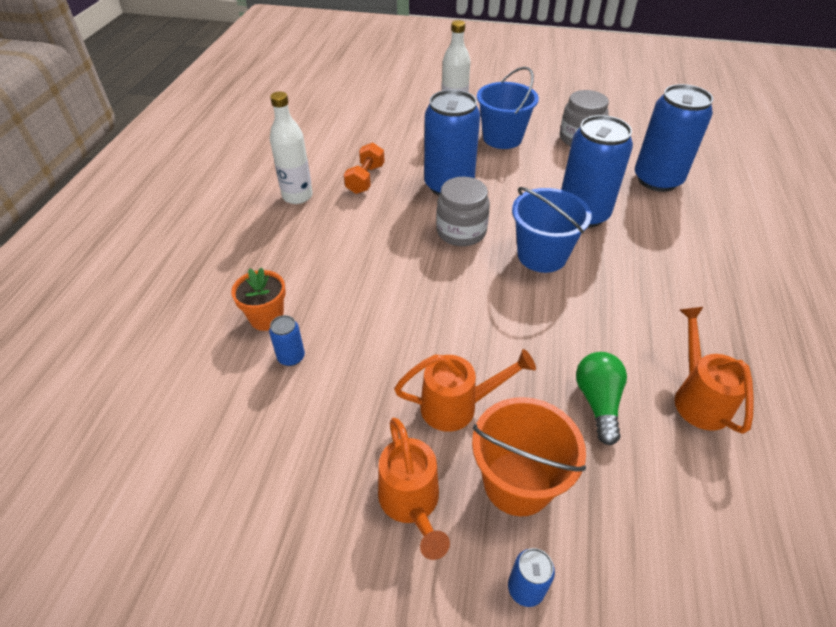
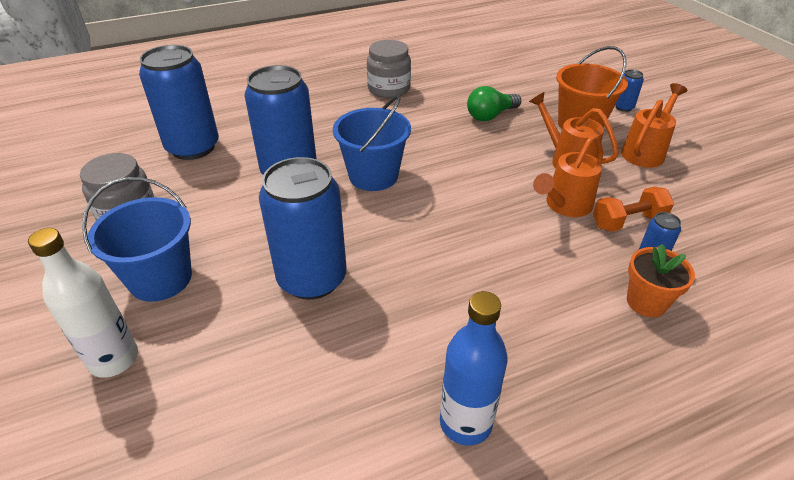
camera: 125 degrees left, 5 degrees down
white bottle [270,92,313,204] -> blue bottle [440,291,508,446]
orange dumbbell [344,142,385,194] -> orange dumbbell moved to [593,187,674,232]
grey jar [436,177,490,246] -> grey jar moved to [367,40,411,98]
orange watering can [675,307,754,434] -> orange watering can moved to [533,135,603,217]

